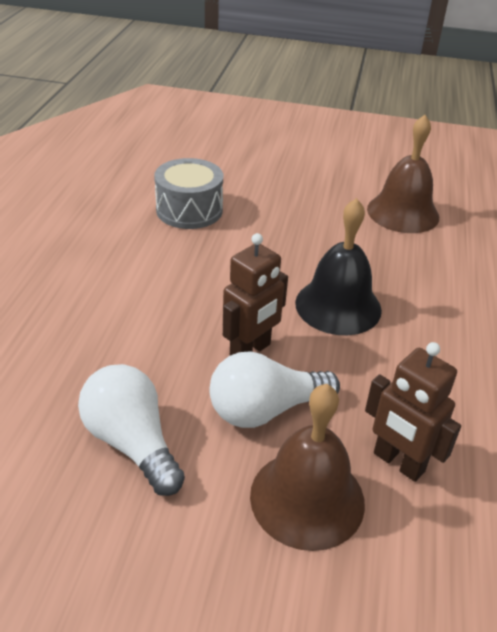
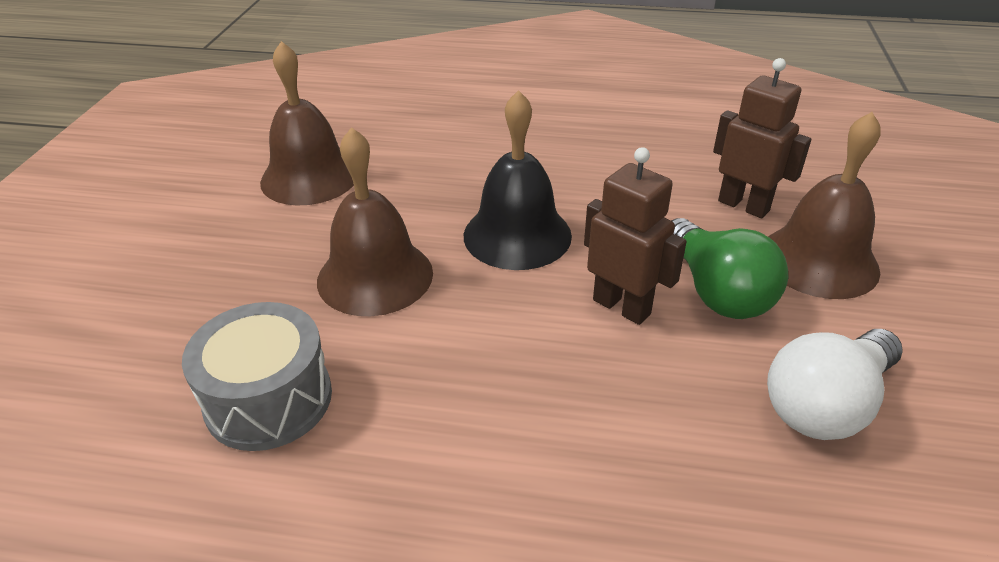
camera: 90 degrees left, 0 degrees up
white light bulb [209,351,340,428] -> green light bulb [671,218,788,319]
brown robot [365,342,461,482] -> brown robot turned 90 degrees counterclockwise [713,58,811,218]
none -> brown bell [317,127,433,316]

